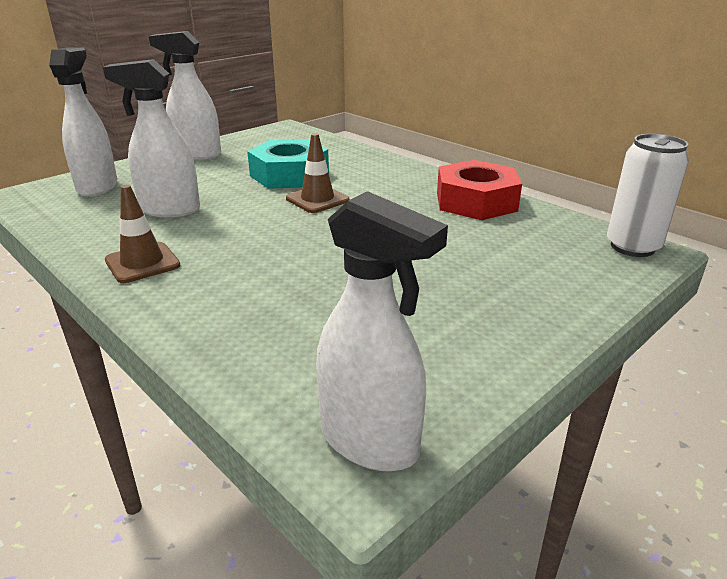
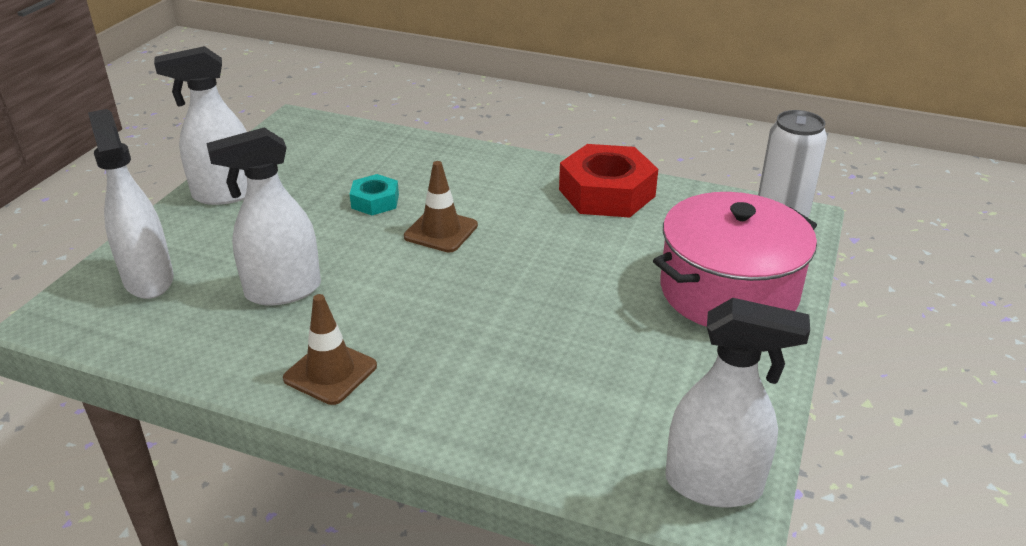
camera: 25 degrees left, 5 degrees up
turquoise nut [247,139,329,189] -> turquoise nut [350,174,399,215], size x0.53
none -> pink pot [653,192,817,327]

